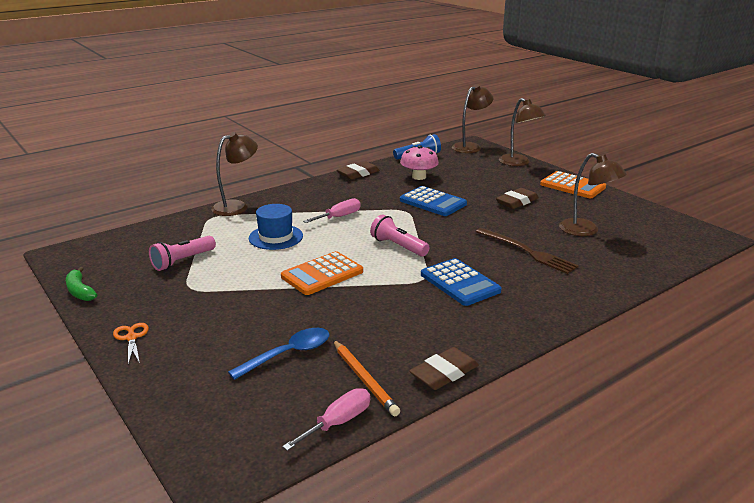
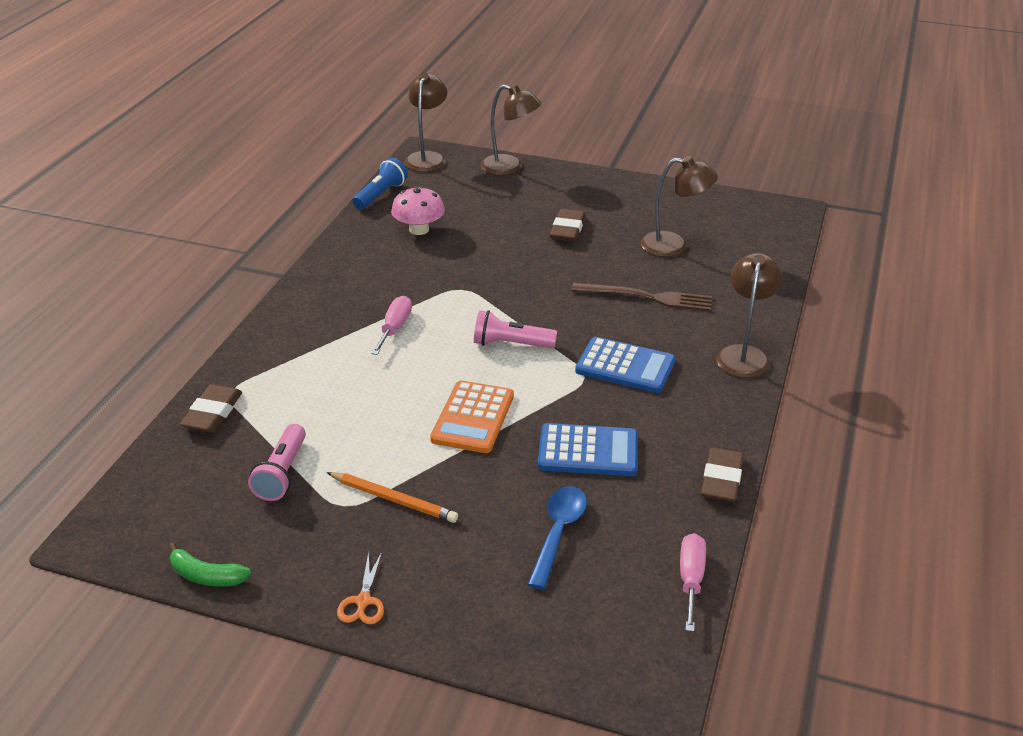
camera: 35 degrees left, 10 degrees up
orange scissors [113,323,149,364] -> orange scissors turned 120 degrees counterclockwise [337,552,384,624]
brown lamp [211,132,258,216] -> brown lamp moved to [716,253,782,378]
blue hat [249,204,303,250] -> none
orange pencil [333,340,400,416] -> orange pencil moved to [326,472,458,523]
brown eraser [337,161,380,180] -> brown eraser moved to [180,384,242,433]
blue calculator [400,186,467,216] -> blue calculator moved to [538,423,638,476]
orange calculator [540,171,606,198] -> none

